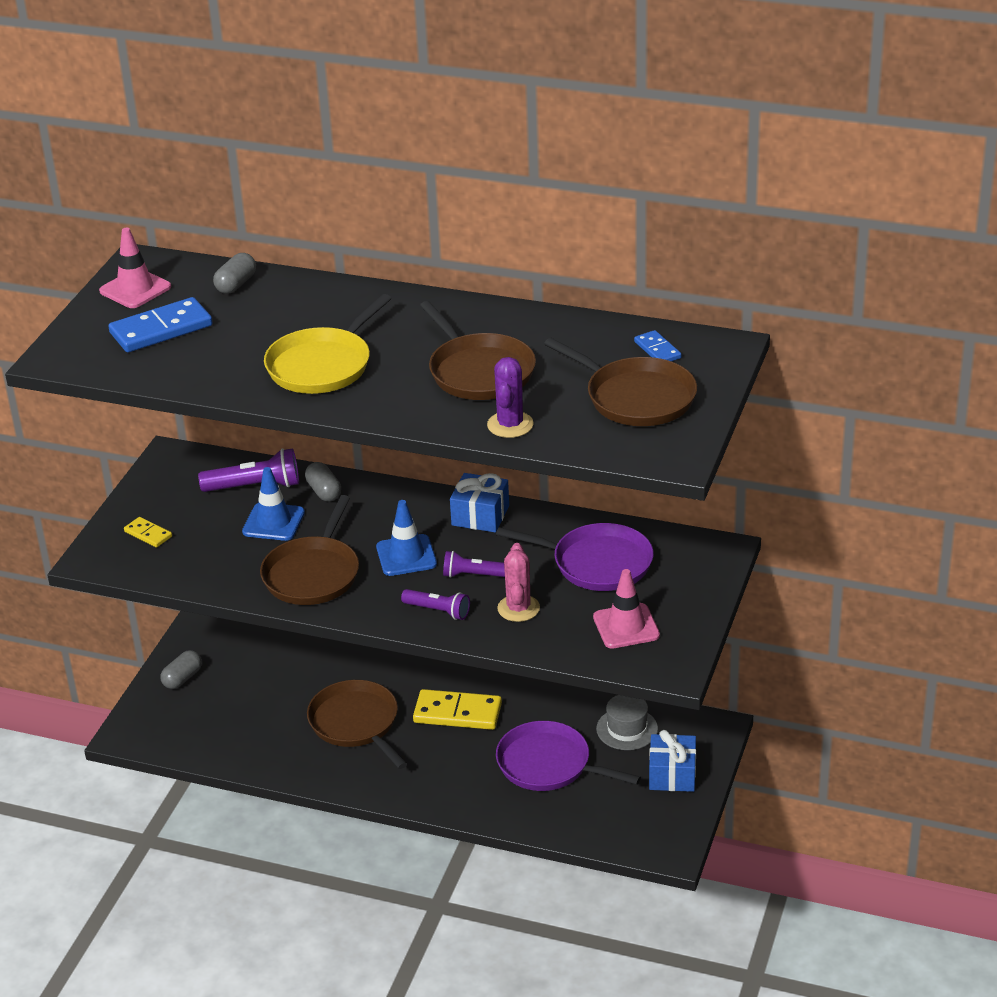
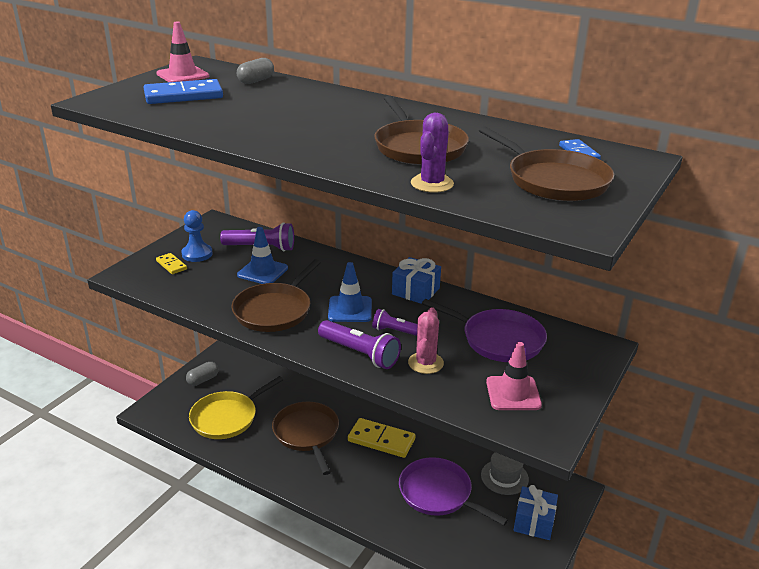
camera: 10 degrees right, 5 degrees down
yellow pan [264,294,392,394] -> yellow pan moved to [189,376,283,439]
grey capsule [305,462,341,502] -> none
purple flashlight [401,589,470,620] -> purple flashlight [318,320,401,369], size x1.54
none -> blue pawn [182,210,213,262]

